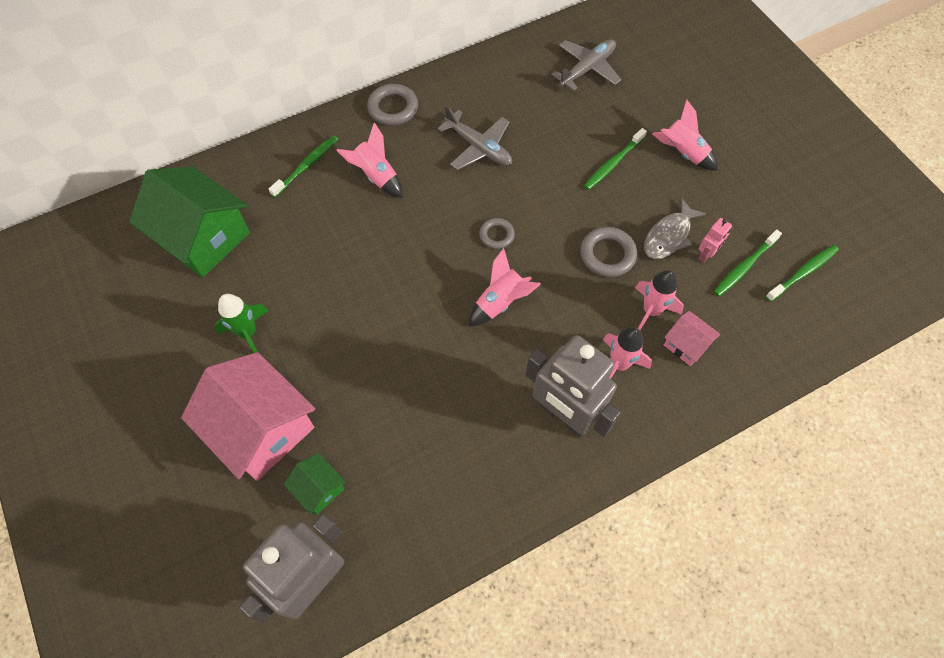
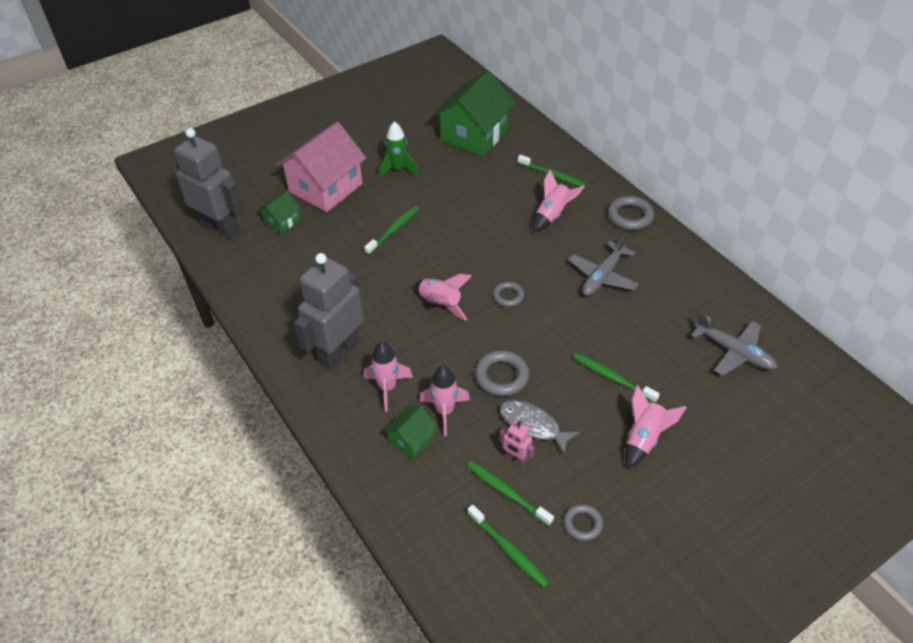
camera: 85 degrees right, 15 degrees down
pink house [664,311,720,366] -> green house [384,406,437,459]
none -> green toothbrush [364,206,419,255]
none -> grey ring [564,504,603,541]

